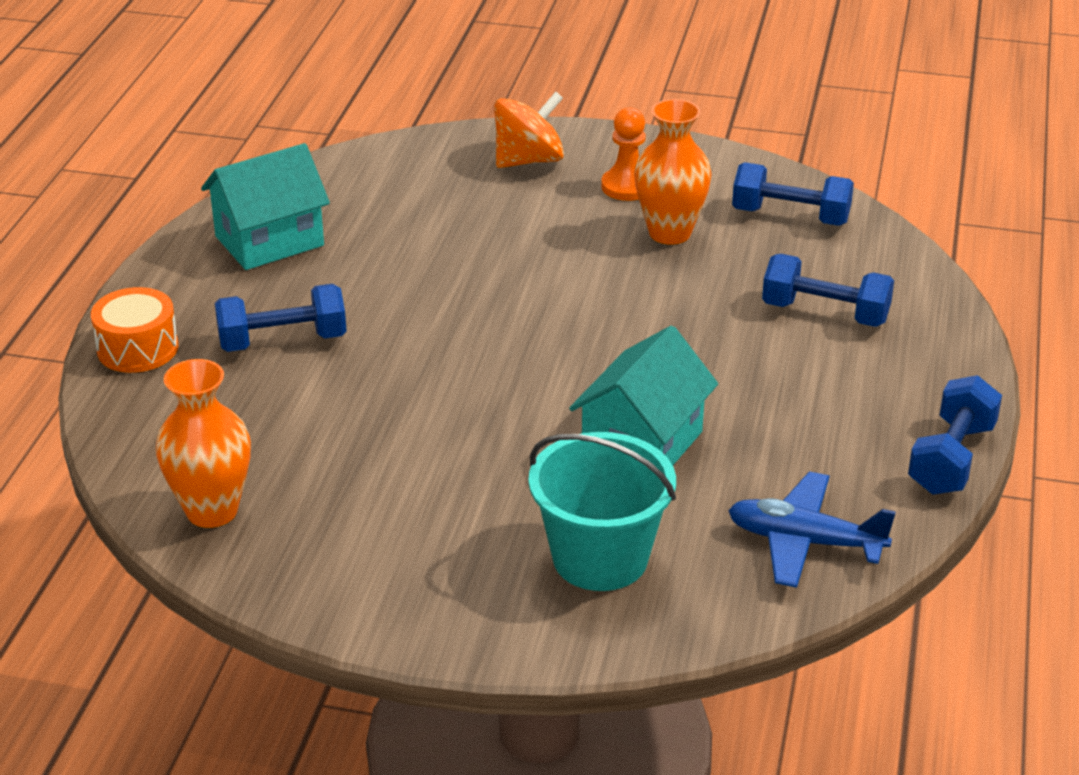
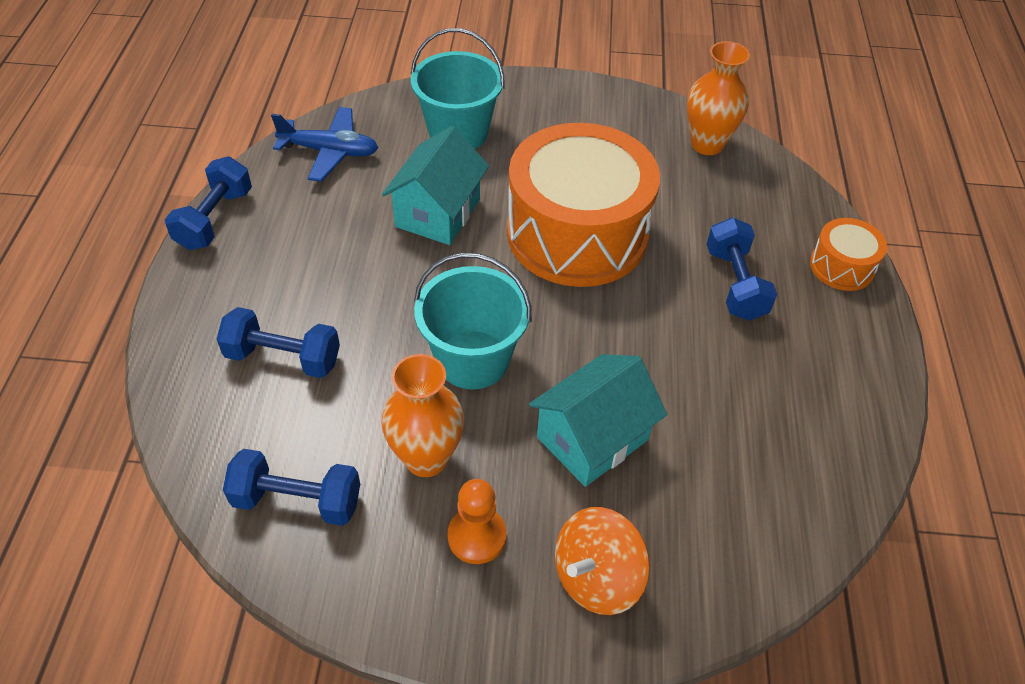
camera: 170 degrees right, 15 degrees up
turquoise house [201,143,330,270] -> turquoise house moved to [529,354,667,487]
blue dumbbell [215,284,347,352] -> blue dumbbell turned 75 degrees counterclockwise [707,218,777,321]
none -> turquoise bucket [414,253,532,389]
none -> orange drum [507,123,660,287]

